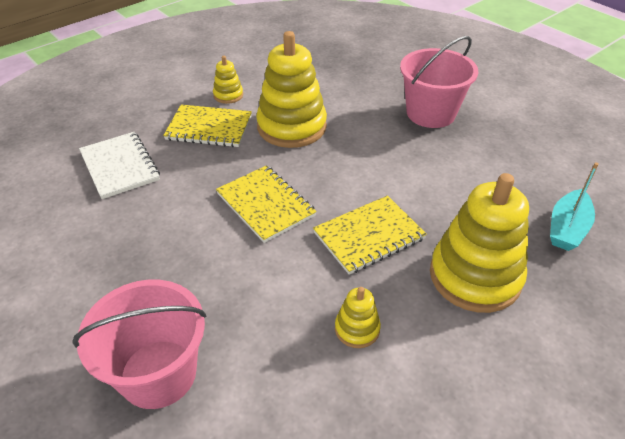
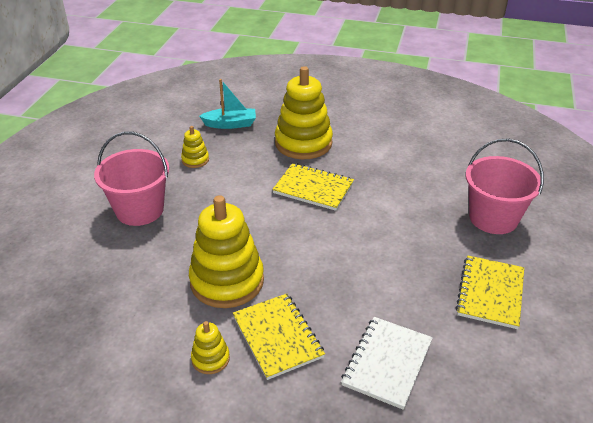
camera: 125 degrees left, 5 degrees down
yellow notebook [216,165,317,243] -> yellow notebook moved to [456,255,524,329]
yellow stacking toy [335,287,381,348] -> yellow stacking toy moved to [181,126,209,168]

